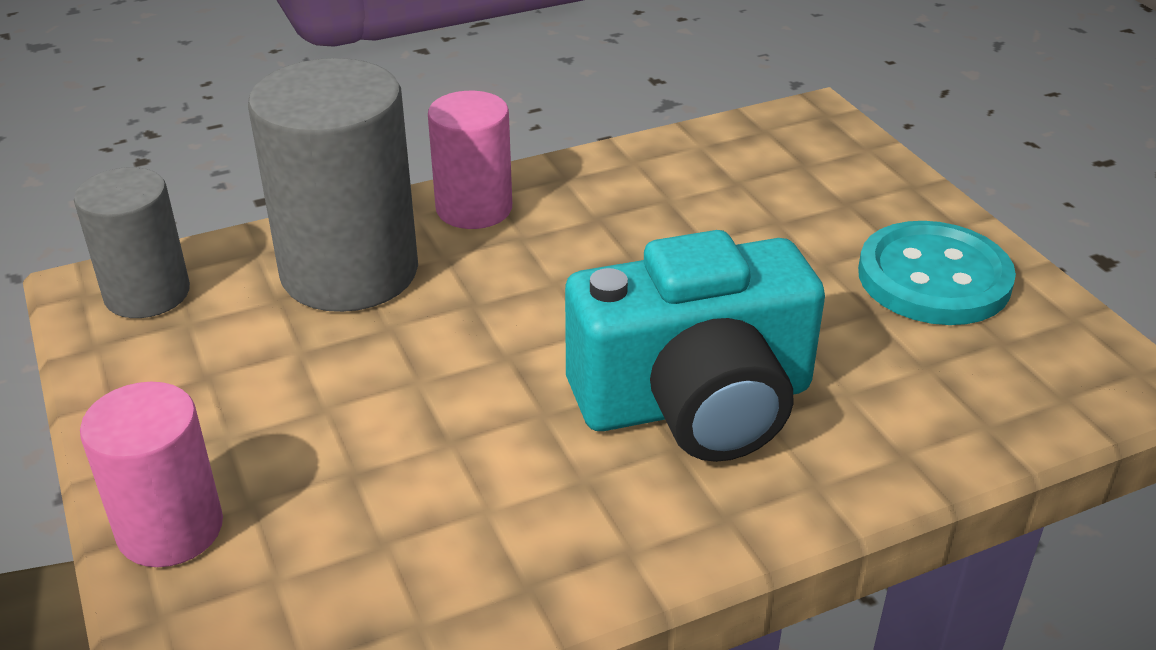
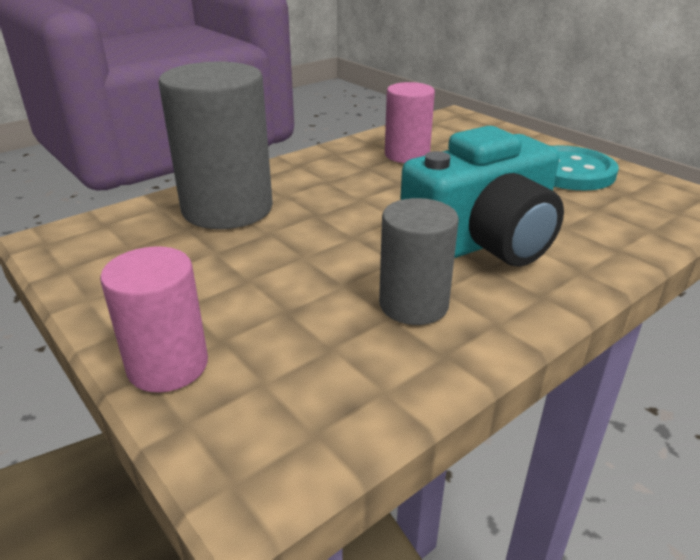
camera: 15 degrees left, 5 degrees down
grey cylinder [74,167,190,318] -> grey cylinder moved to [379,198,459,325]
pink cylinder [428,91,512,229] -> pink cylinder moved to [385,82,435,163]

